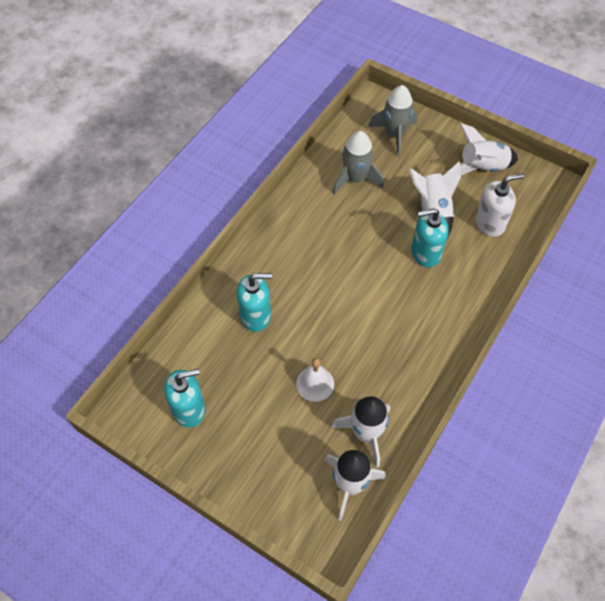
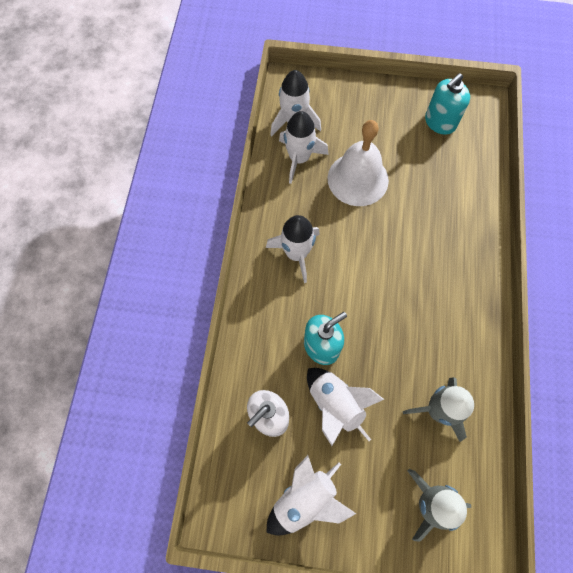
camera: 155 degrees right, 10 degrees up
turquoise soap dispenser [237,273,272,332] -> none
white bell [296,358,334,402] -> white bell [327,120,389,206], size x1.82
none -> white rocket [266,215,320,283]

